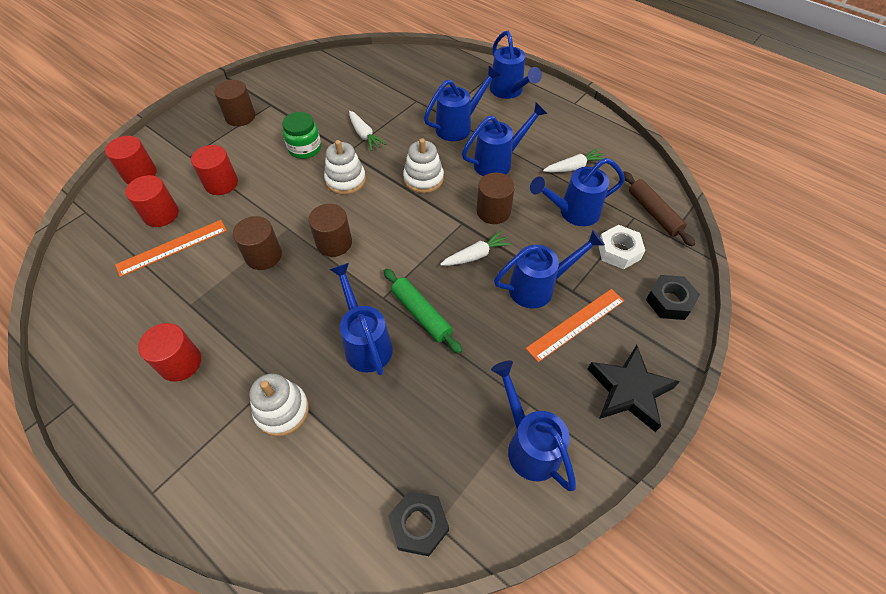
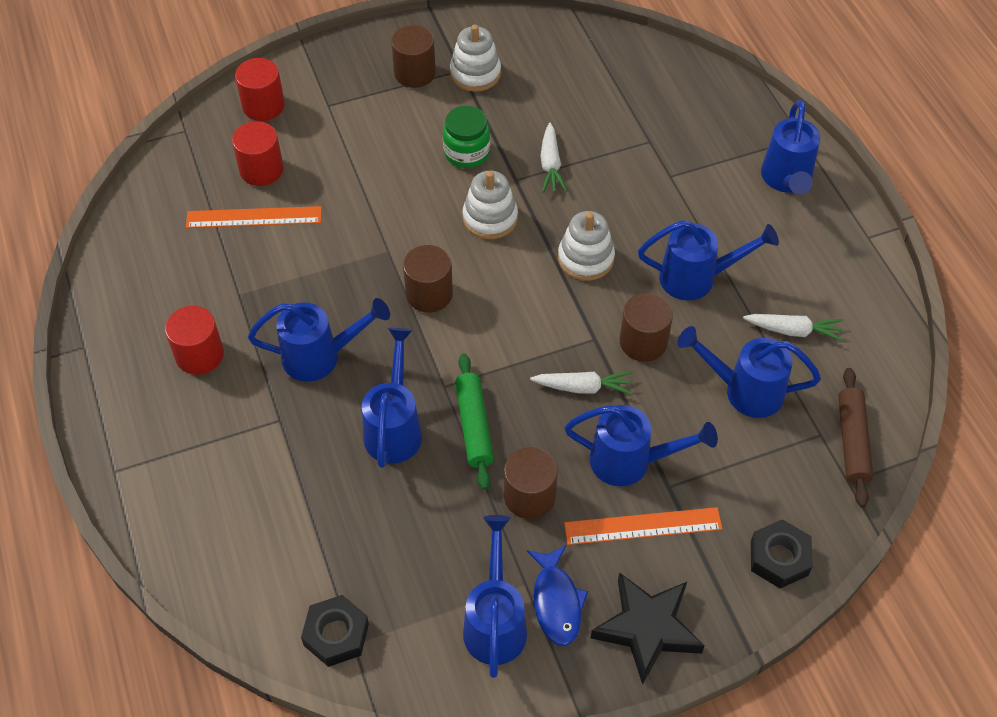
camera: 30 degrees right, 0 degrees up
red cylinder [191,145,238,195] -> none
brown cylinder [233,216,282,270] -> brown cylinder moved to [504,447,558,519]
white stacking toy [249,374,309,436] -> white stacking toy moved to [450,25,501,92]
blue watering can [424,66,500,141] -> blue watering can moved to [248,298,390,382]
white nut [598,225,645,269] -> none
none -> blue fish [527,545,588,646]

